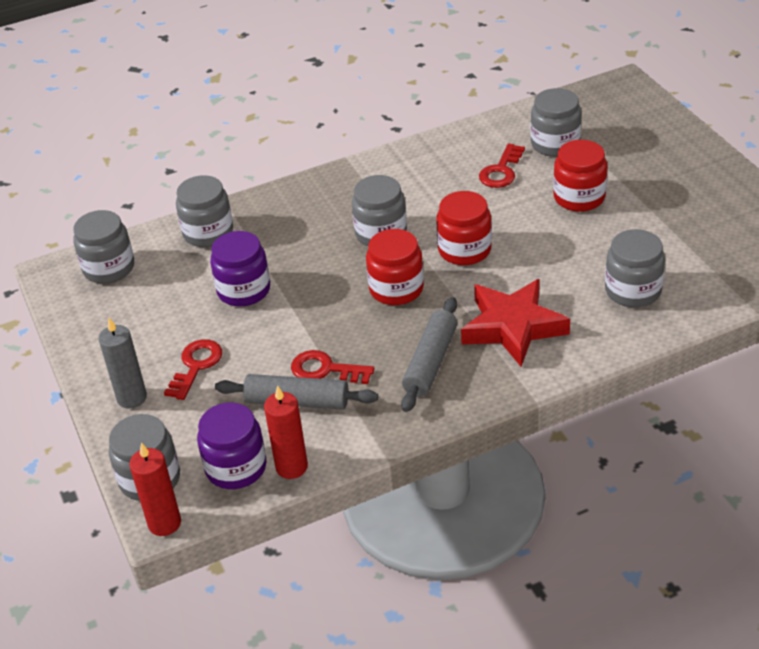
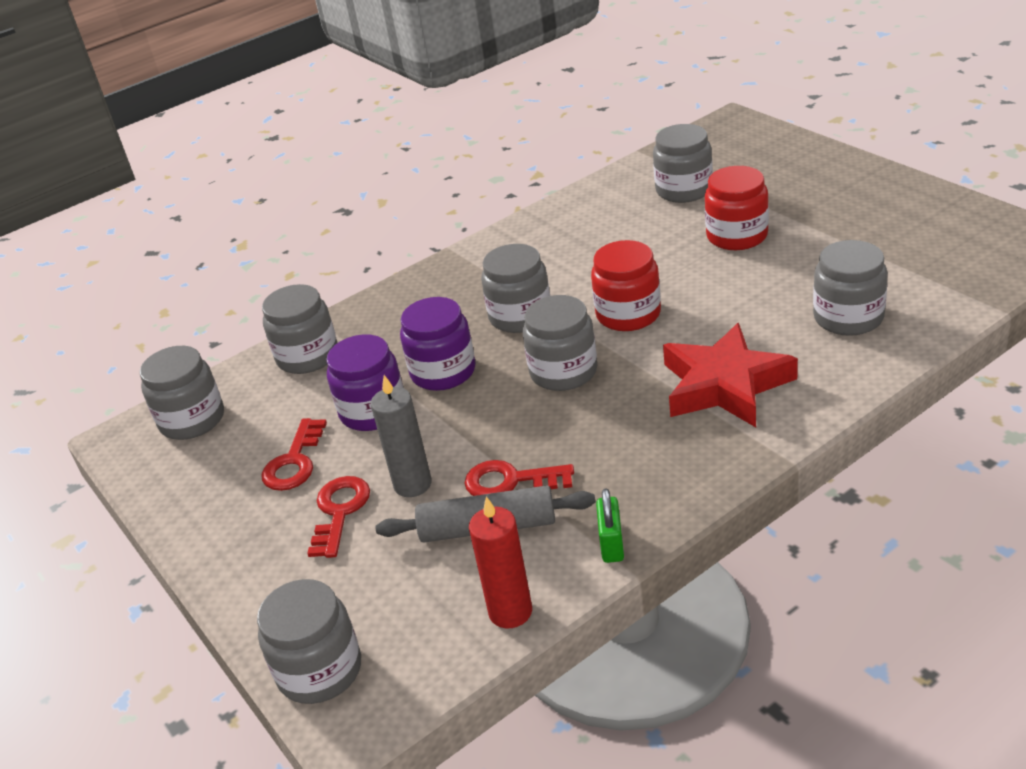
camera: 10 degrees left, 5 degrees down
grey candle [98,318,147,408] -> grey candle moved to [371,375,432,497]
red candle [129,443,181,536] -> none
purple jar [197,403,267,489] -> purple jar moved to [400,297,476,391]
red jar [366,229,424,305] -> grey jar [523,295,597,391]
grey rolling pin [401,297,457,412] -> none
red key [479,143,525,188] -> red key moved to [261,418,327,491]
none -> green padlock [596,488,624,563]

